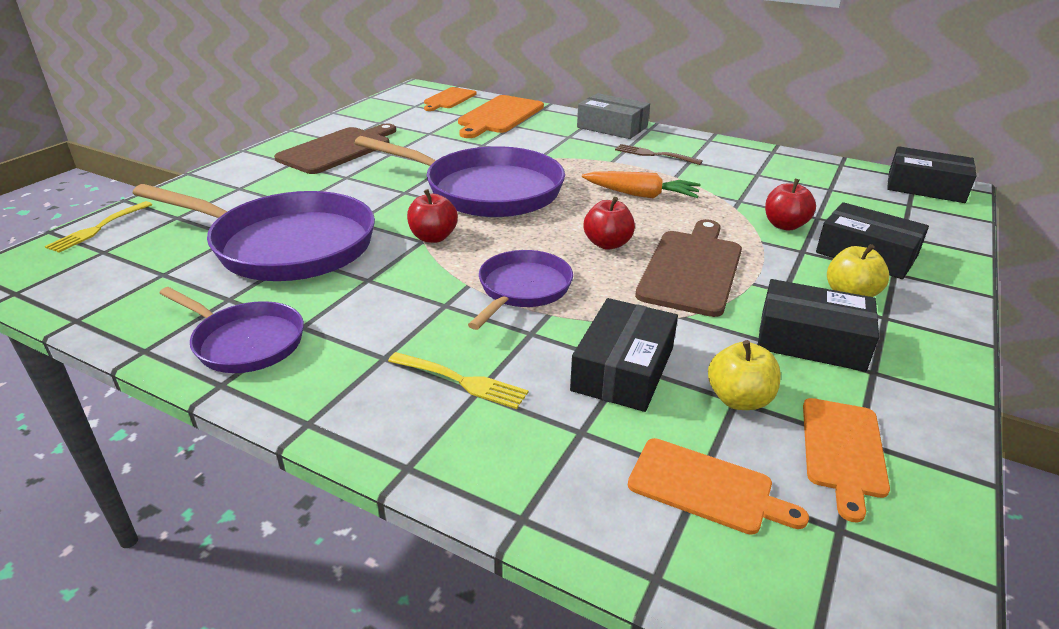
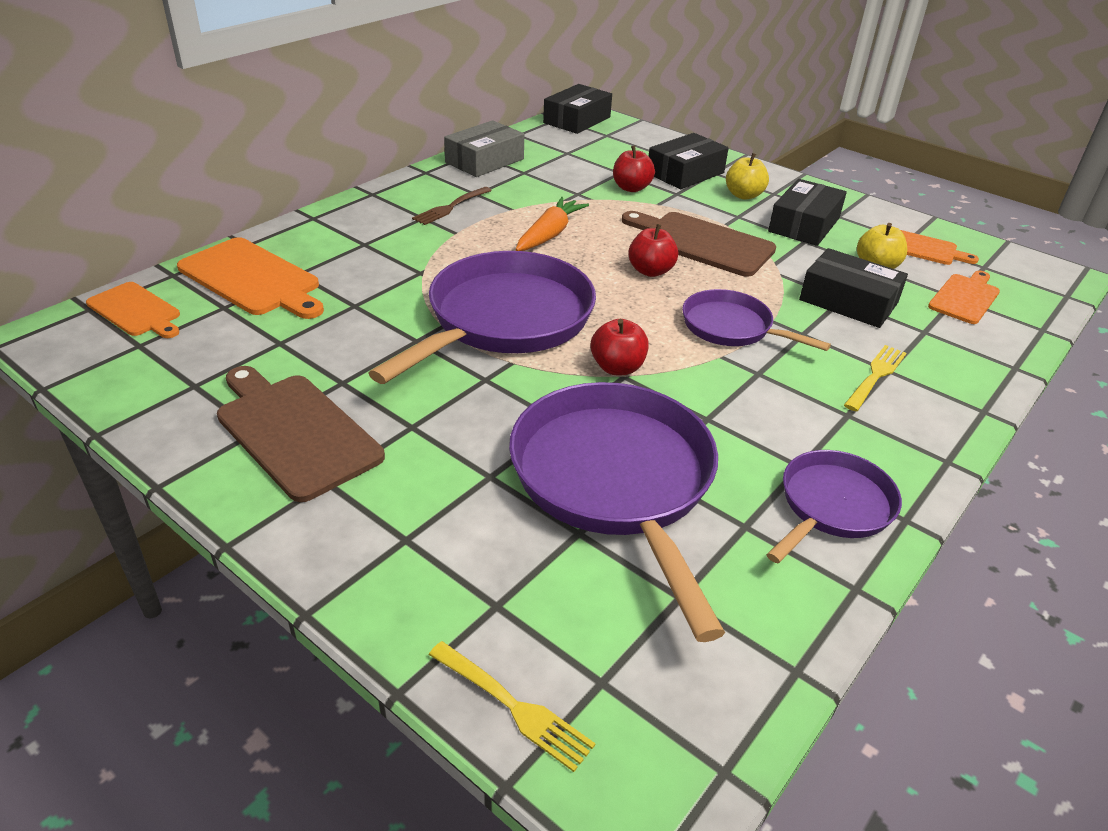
camera: 80 degrees left, 5 degrees up
purple pan [133,184,375,281] -> purple pan turned 45 degrees counterclockwise [509,382,725,642]
grey box [577,93,650,139] -> grey box moved to [444,120,524,177]

